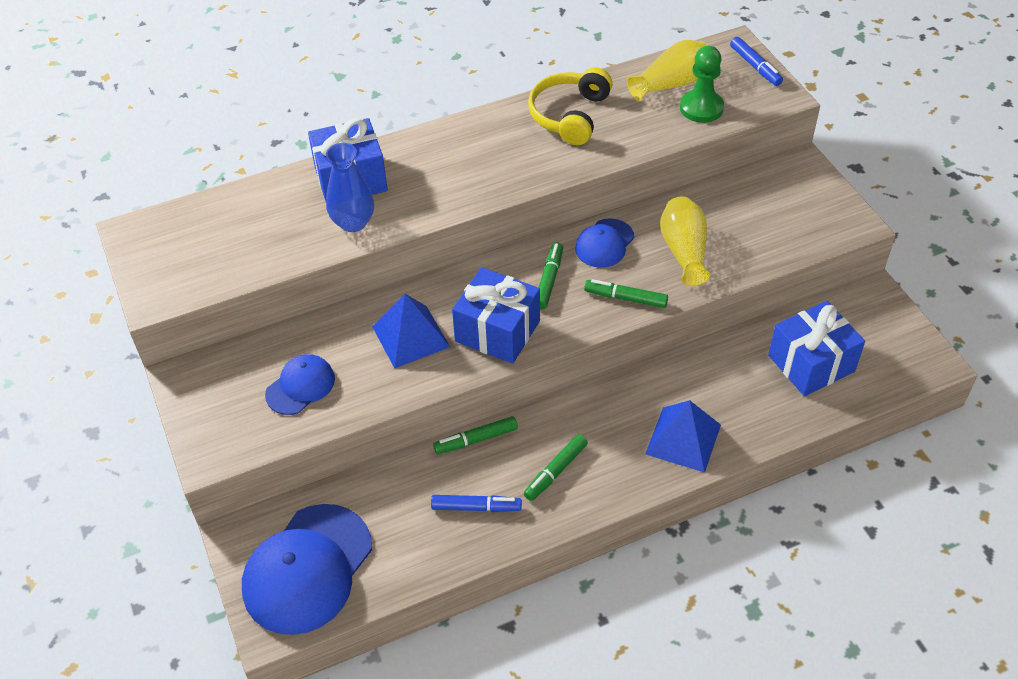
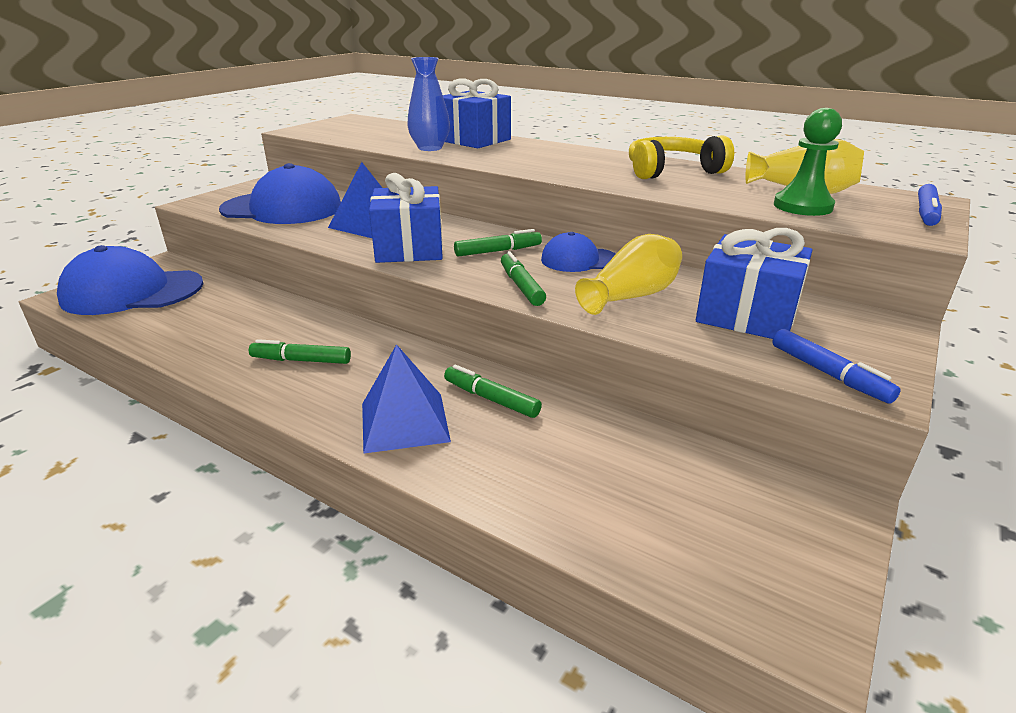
camera: 55 degrees right, 20 degrees down
blue cap [265,354,335,415] -> blue cap [219,163,341,224], size x1.86
blue marker [431,495,522,512] -> blue marker moved to [772,329,901,404]
green marker [433,416,518,454] -> green marker moved to [444,365,542,418]
blue gift [768,301,865,396] -> blue gift moved to [696,228,813,339]

